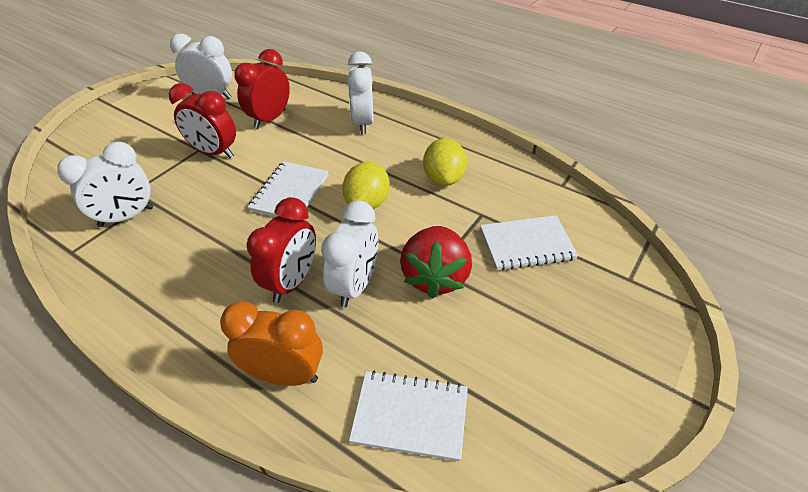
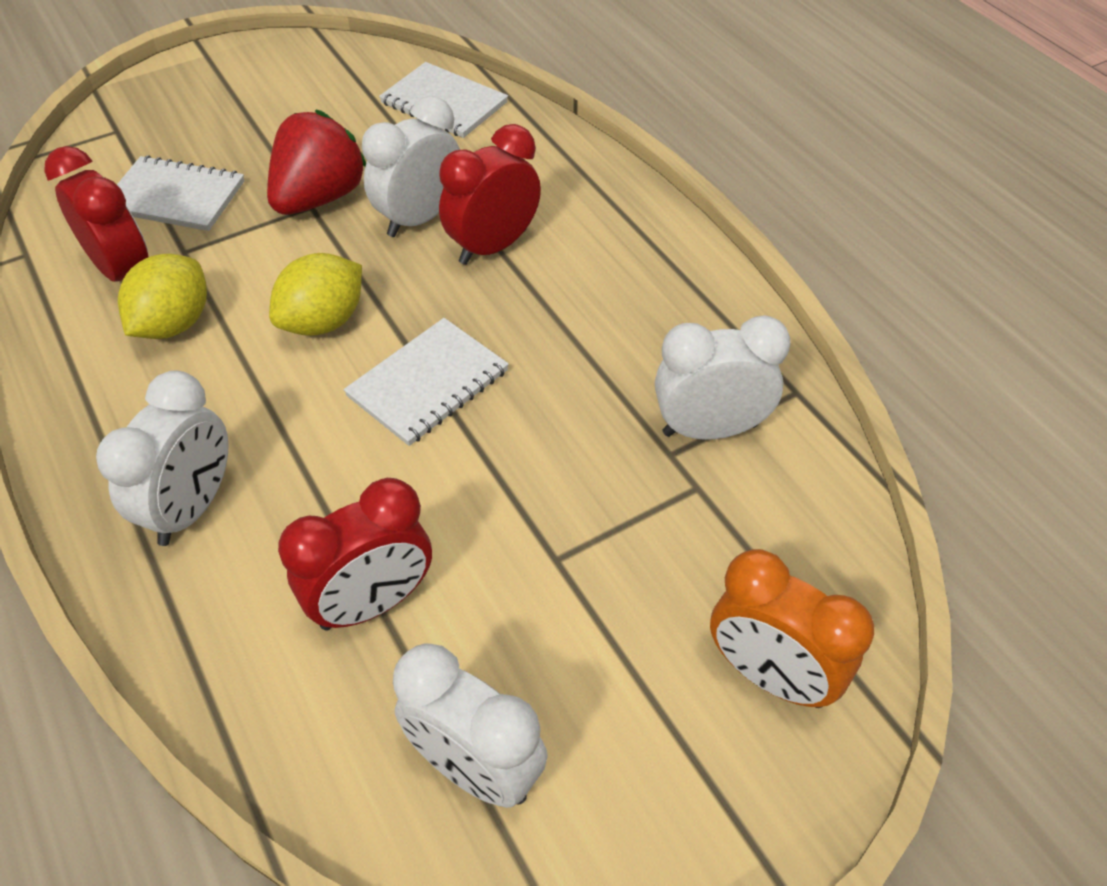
camera: 155 degrees left, 5 degrees up
red clock [169,83,236,158] -> red clock moved to [44,146,148,282]
orange clock [220,301,323,386] -> orange clock moved to [710,549,874,708]

